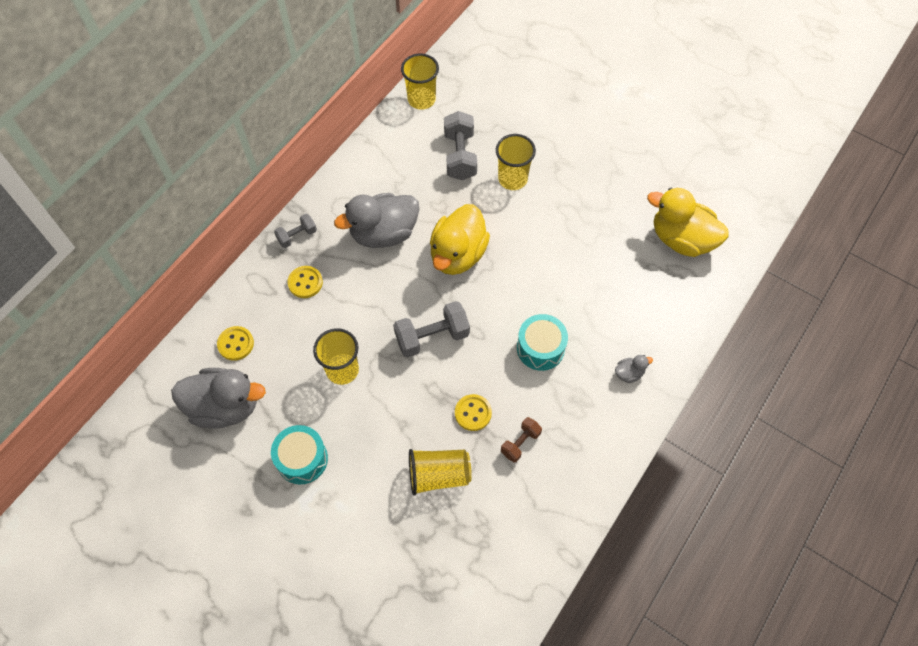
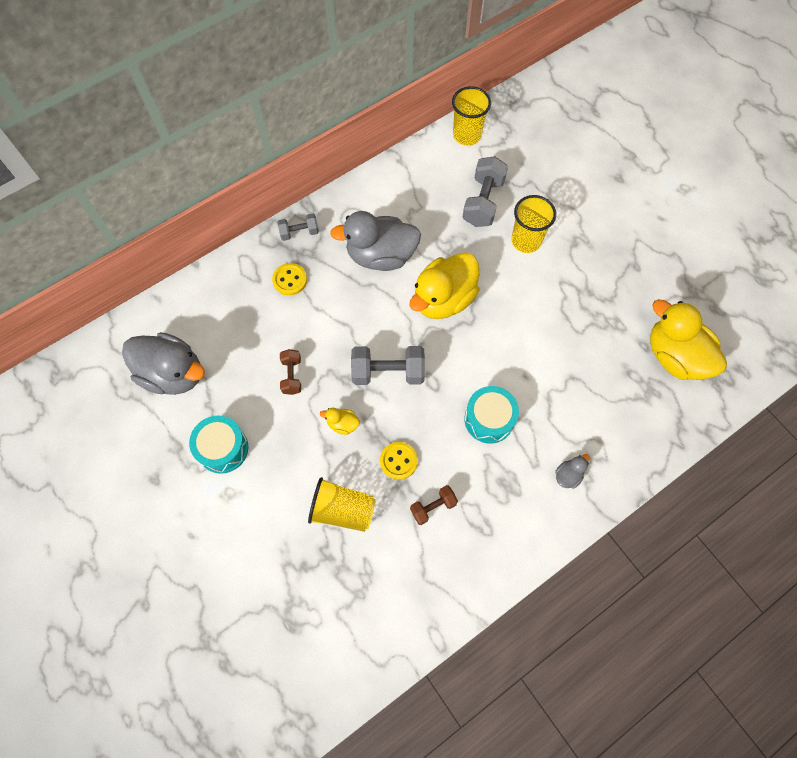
camera: 20 degrees right, 5 degrees up
yellow button [217,326,254,361] -> none
yellow cup [313,328,359,385] -> brown dumbbell [280,349,301,395]
grey duck [615,355,653,383] -> grey duck turned 45 degrees counterclockwise [555,454,590,489]
none -> yellow duck [320,408,360,435]

